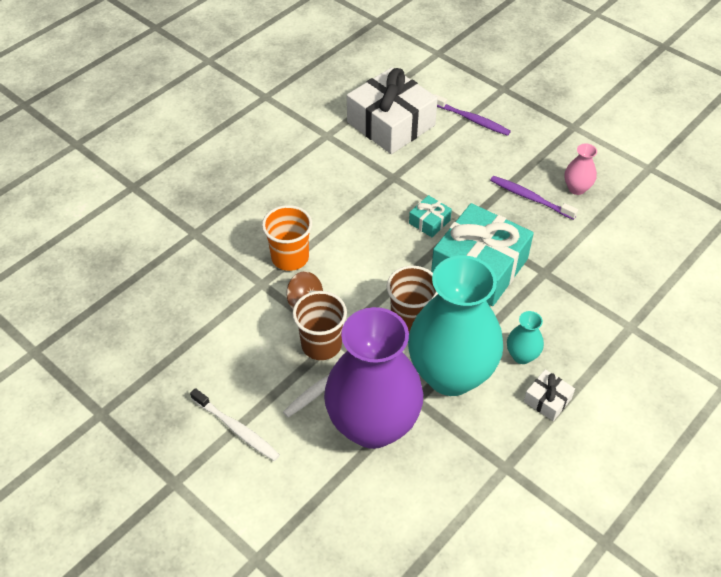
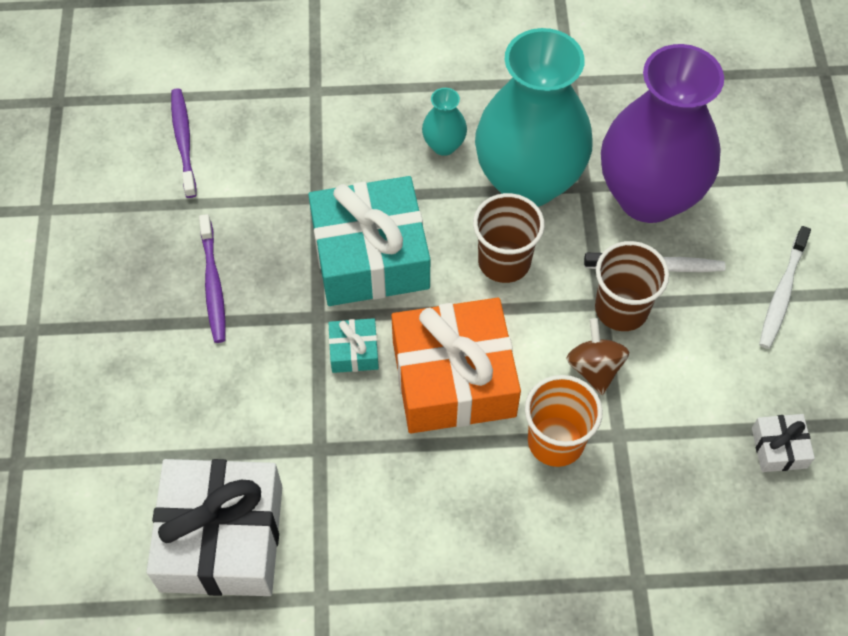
camera: 135 degrees left, 10 degrees up
white toothbrush [190,388,280,461] -> white toothbrush turned 150 degrees counterclockwise [759,226,811,349]
purple toothbrush [434,94,511,136] -> purple toothbrush moved to [171,88,197,198]
white gift [524,369,575,421] -> white gift moved to [752,414,815,472]
pink vase [564,144,597,195] -> none
none -> orange gift [391,298,521,433]

